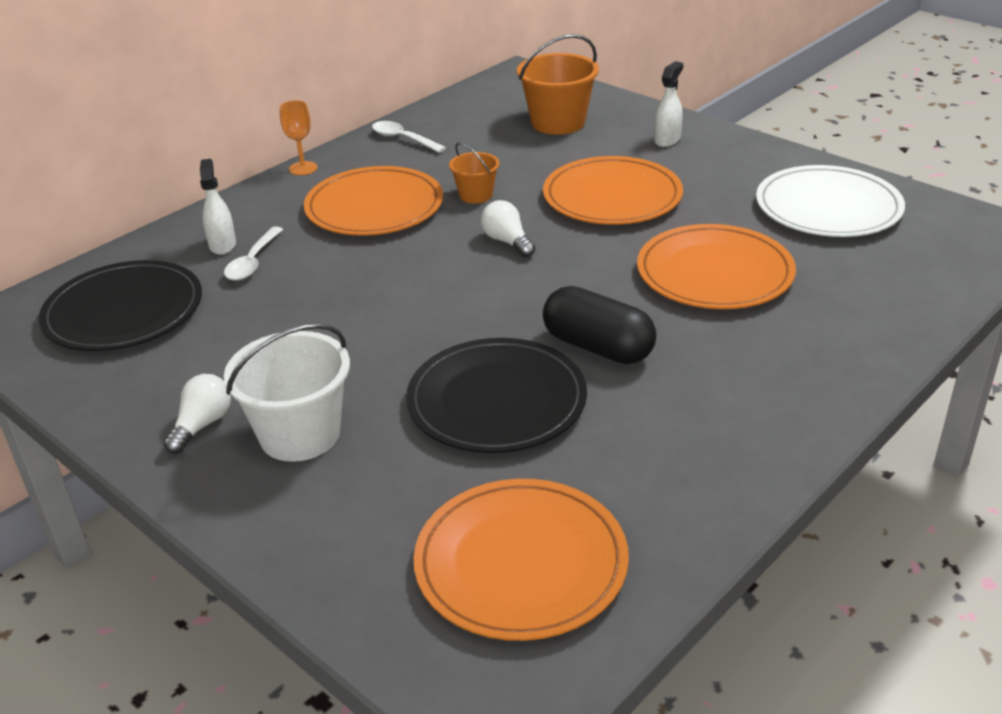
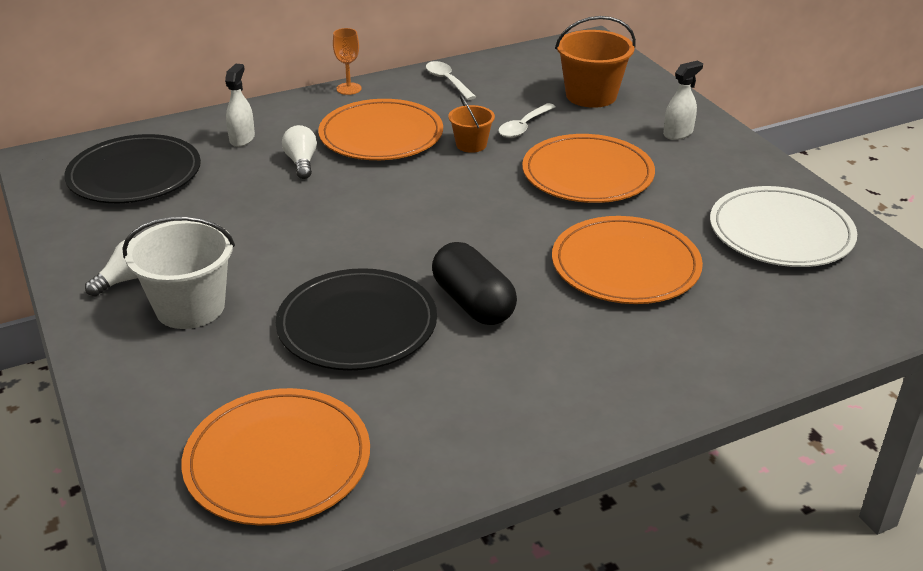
camera: 20 degrees right, 0 degrees up
white spoon [224,227,283,281] -> white spoon moved to [498,103,556,138]
white light bulb [481,200,536,257] -> white light bulb moved to [282,125,317,179]

